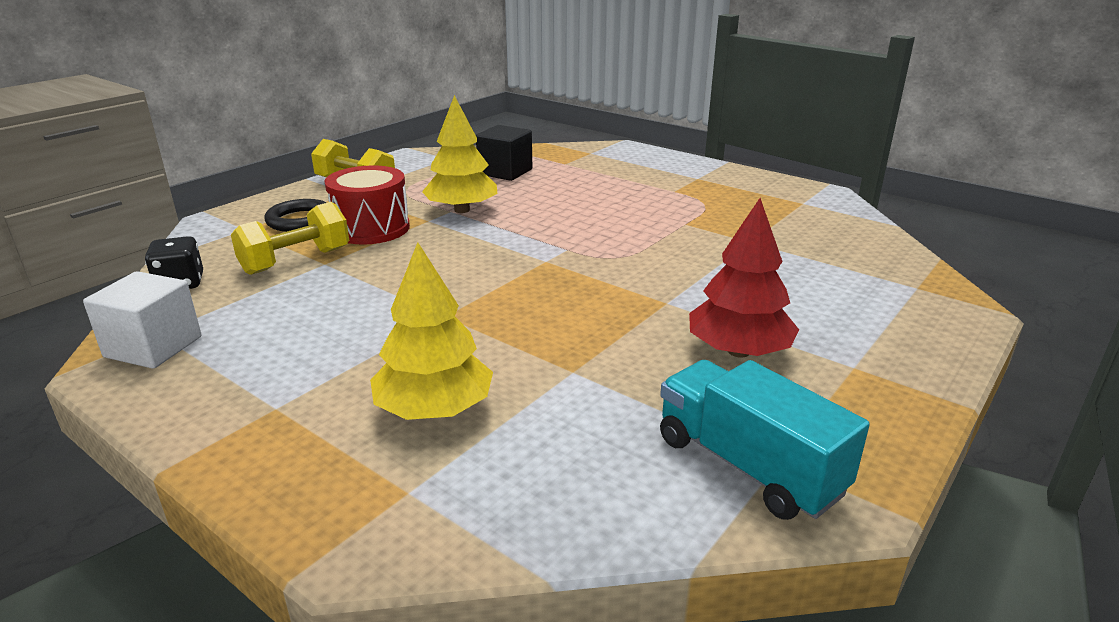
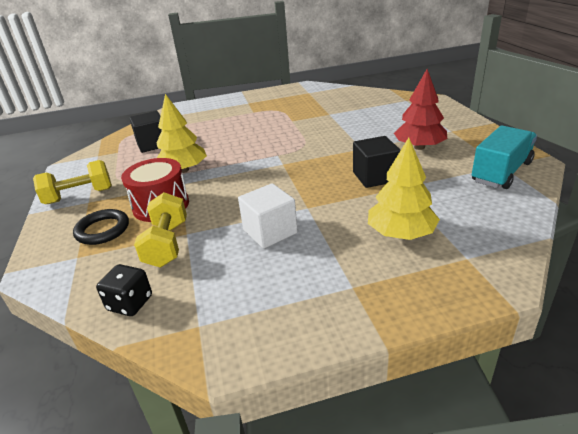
camera: 50 degrees left, 5 degrees up
white cube [83,271,202,369] -> white cube moved to [238,183,298,249]
turquoise truck [660,360,870,520] -> turquoise truck turned 135 degrees clockwise [472,125,537,189]
none -> black cube [353,136,401,188]

